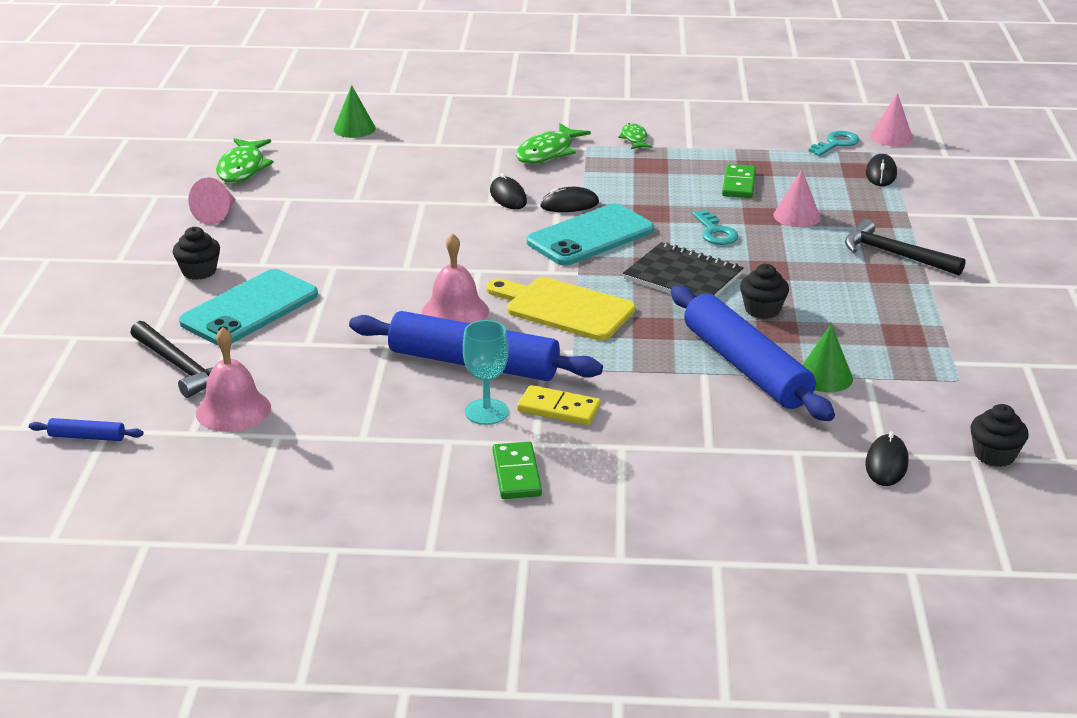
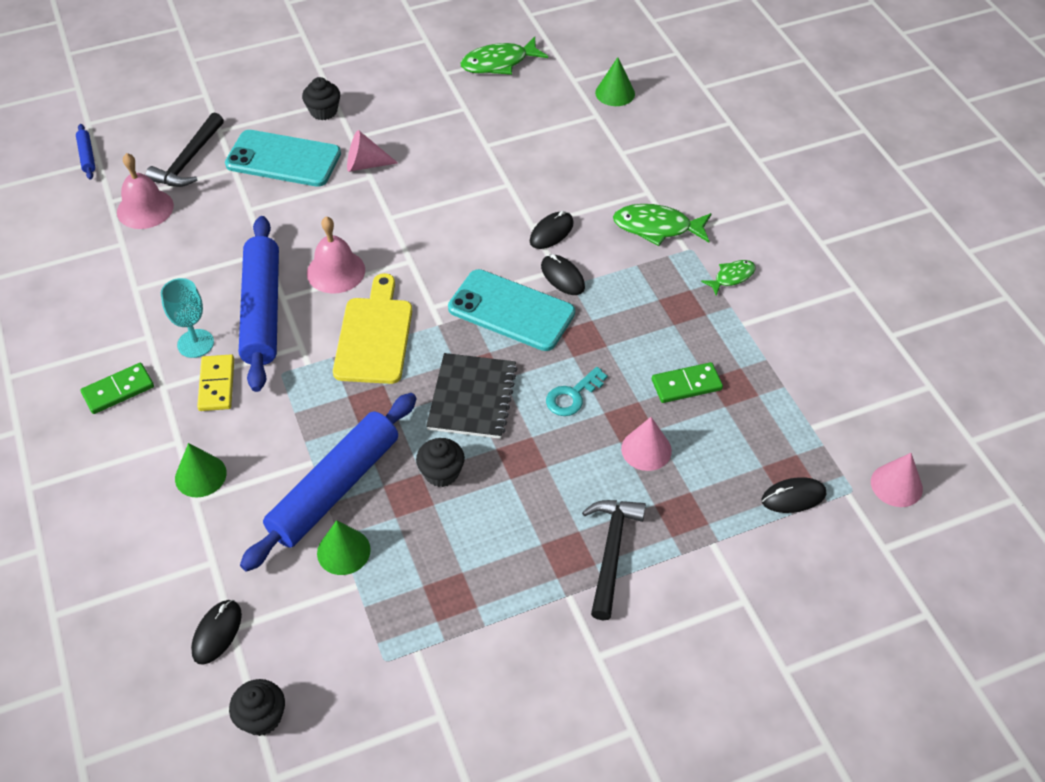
camera: 65 degrees right, 20 degrees up
pink cone [188,177,236,225] -> pink cone moved to [347,130,398,172]
turquoise key [809,131,859,156] -> none
black mouse [865,431,908,486] -> black mouse turned 60 degrees counterclockwise [191,600,242,665]
none -> green cone [175,443,227,498]

